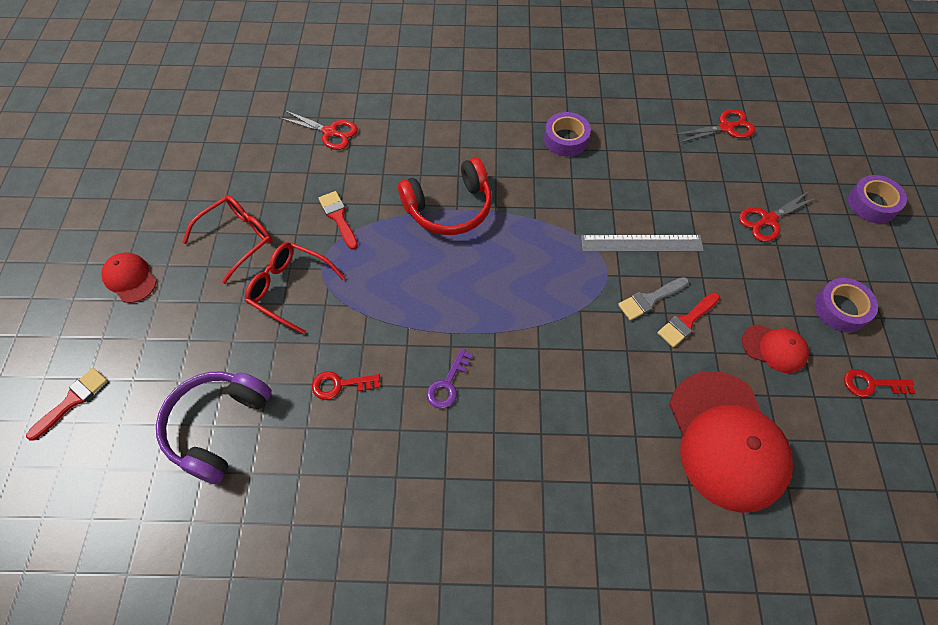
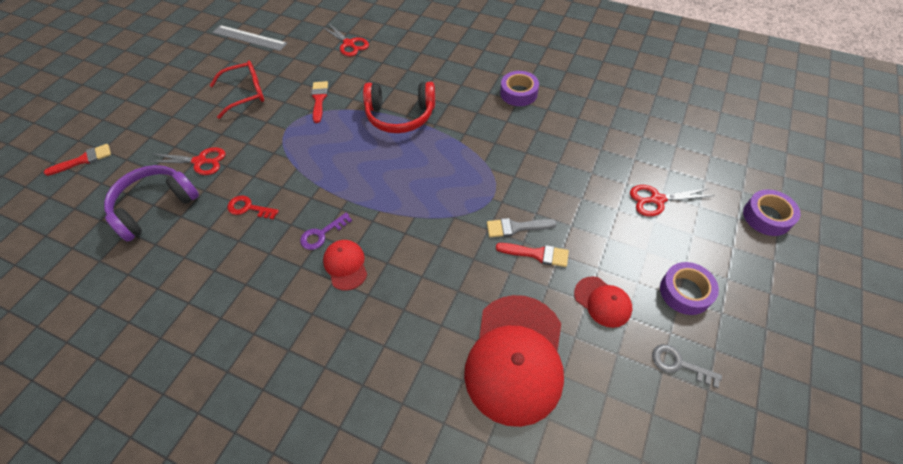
camera: 25 degrees right, 5 degrees down
red cap [101,252,157,303] -> red cap moved to [323,240,367,291]
red glasses [245,242,345,335] -> none
grey ruler [581,235,704,252] -> grey ruler moved to [212,25,287,51]
red brush [658,292,720,347] -> red brush turned 150 degrees counterclockwise [496,243,569,267]
red scissors [674,109,755,143] -> red scissors moved to [148,147,225,175]
red key [844,369,915,397] -> grey key [652,344,722,388]

